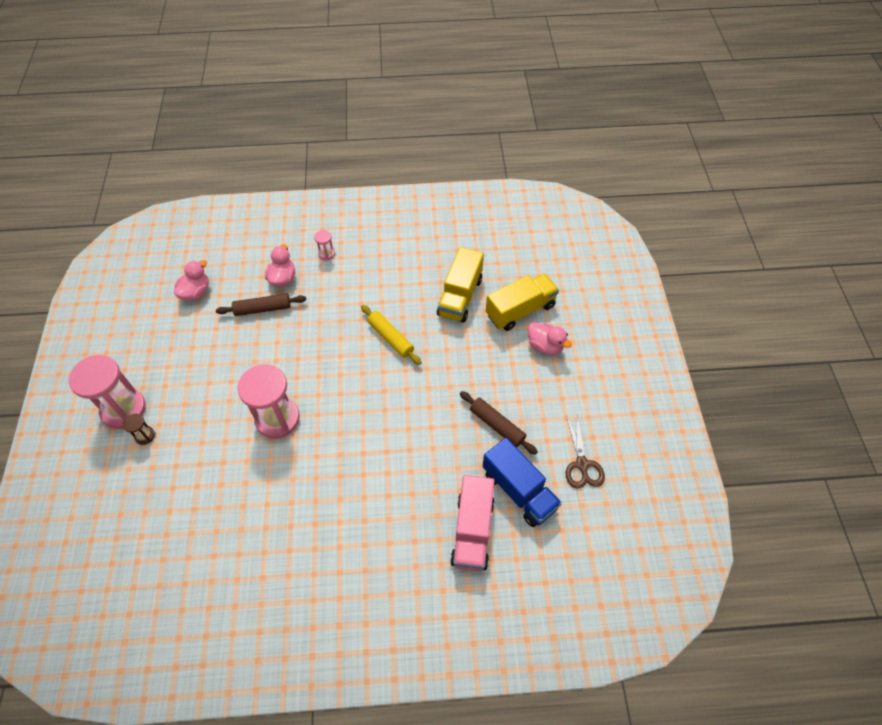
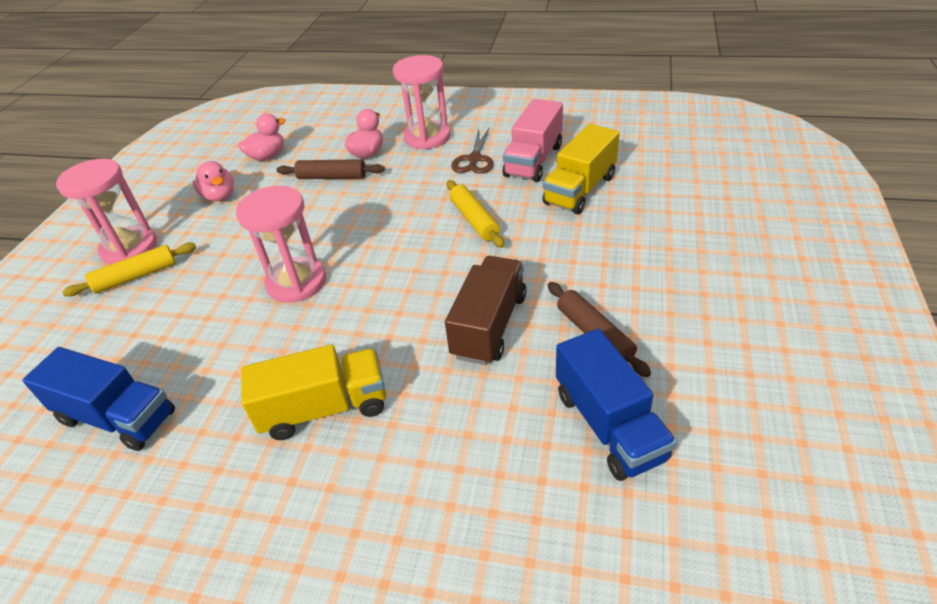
camera: 20 degrees right, 15 degrees down
brown hourglass [123,414,155,445] -> yellow rolling pin [62,243,196,296]
pink hourglass [314,230,335,260] -> pink hourglass [393,55,451,150], size x2.30
pink truck [450,475,495,571] -> pink truck moved to [503,99,563,182]
yellow truck [486,273,559,331] -> yellow truck moved to [241,344,386,440]
pink duck [528,322,572,355] -> pink duck moved to [193,161,234,201]
brown scissors [566,415,605,489] -> brown scissors moved to [451,127,493,174]
none -> blue truck [22,347,175,451]
none -> brown truck [445,256,527,365]

